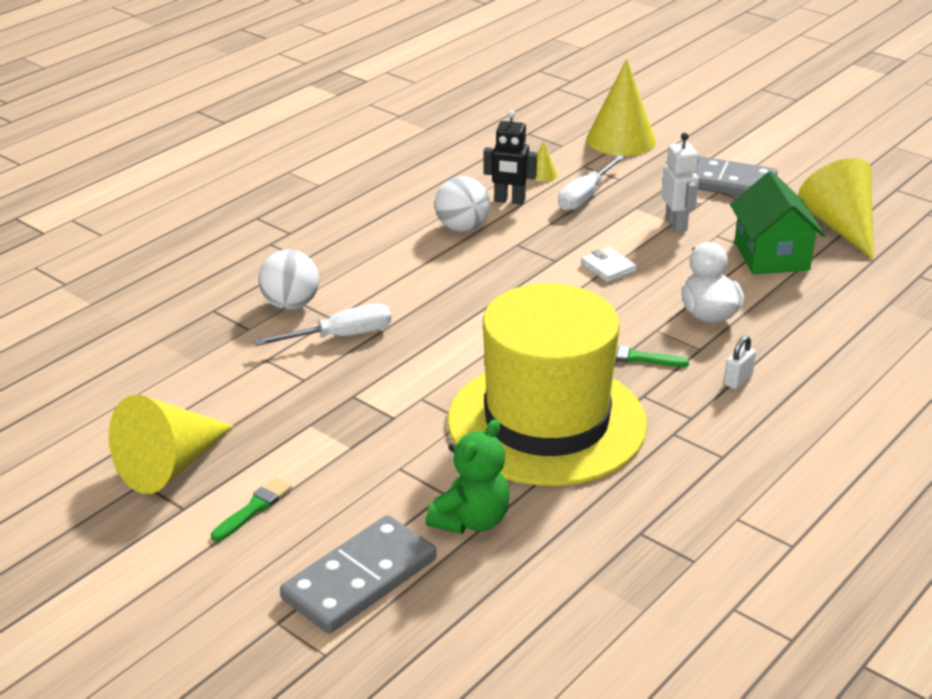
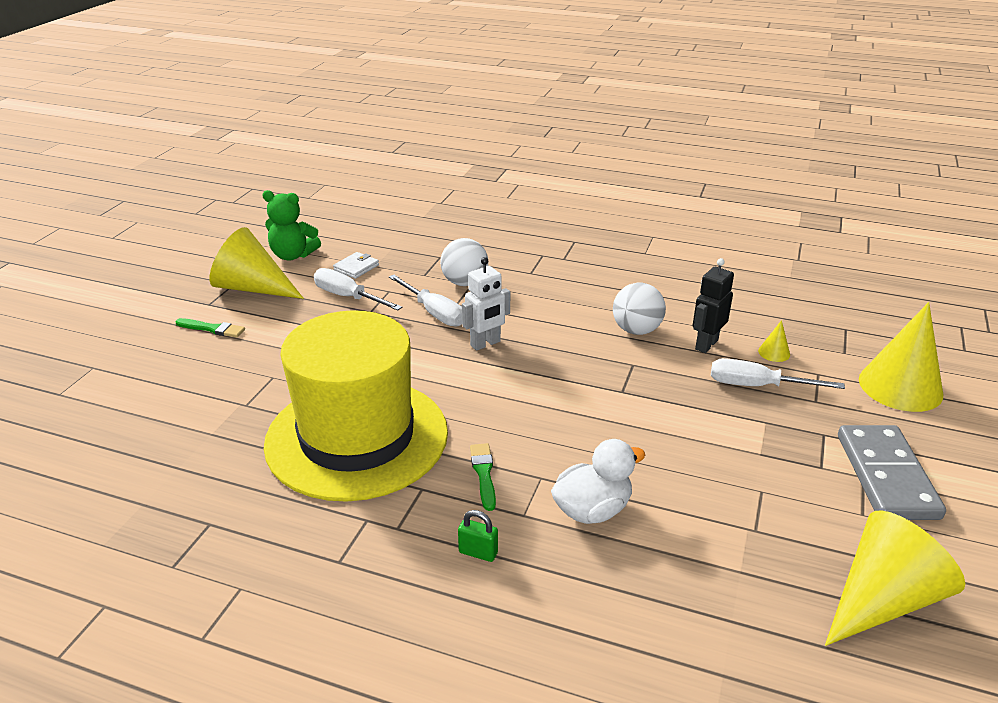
camera: 70 degrees right, 0 degrees up
grey domino [280,515,436,633] -> none
green teddy bear [426,419,510,534] -> green teddy bear moved to [262,190,321,261]
black robot [483,110,537,205] -> black robot turned 45 degrees clockwise [692,258,734,353]
white wallet [581,247,637,282] -> white wallet moved to [333,252,379,279]
white robot [661,133,699,232] -> white robot moved to [462,257,510,351]
white padlock [724,336,756,389] -> green padlock [458,510,498,562]
green house [730,171,825,274] -> none
none -> white screwdriver [314,268,402,310]

